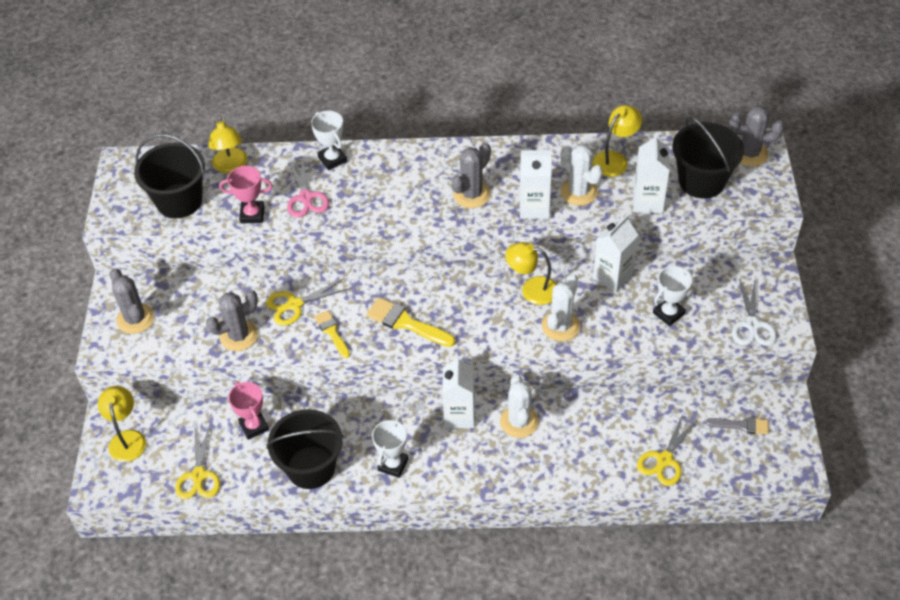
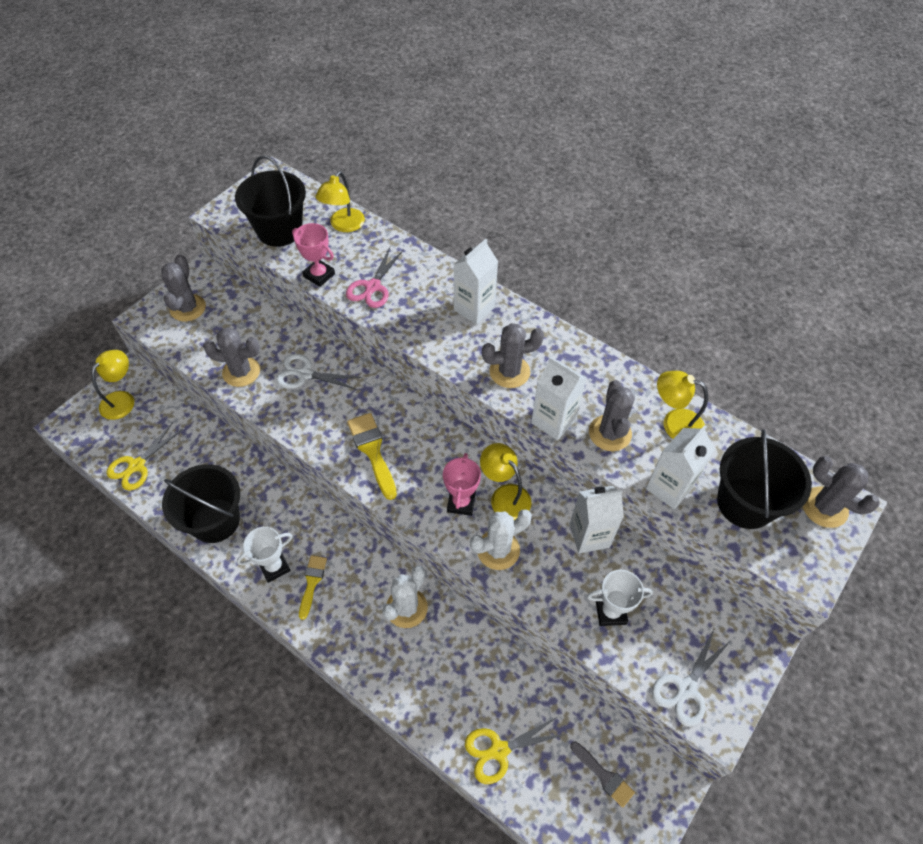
camera: 35 degrees right, 5 degrees up
pink trophy [228,381,269,440] -> pink trophy moved to [443,453,481,516]
yellow scissors [266,278,350,326] -> white scissors [276,354,362,390]
white trophy [311,111,347,170] -> none
yellow brush [314,310,350,358] -> yellow brush moved to [299,555,327,620]
white carton [442,356,475,428] -> white carton moved to [454,239,498,325]
white cactus [560,144,603,206] -> grey cactus [589,380,635,451]
yellow lamp [592,105,642,177] -> yellow lamp turned 150 degrees counterclockwise [657,371,708,439]

